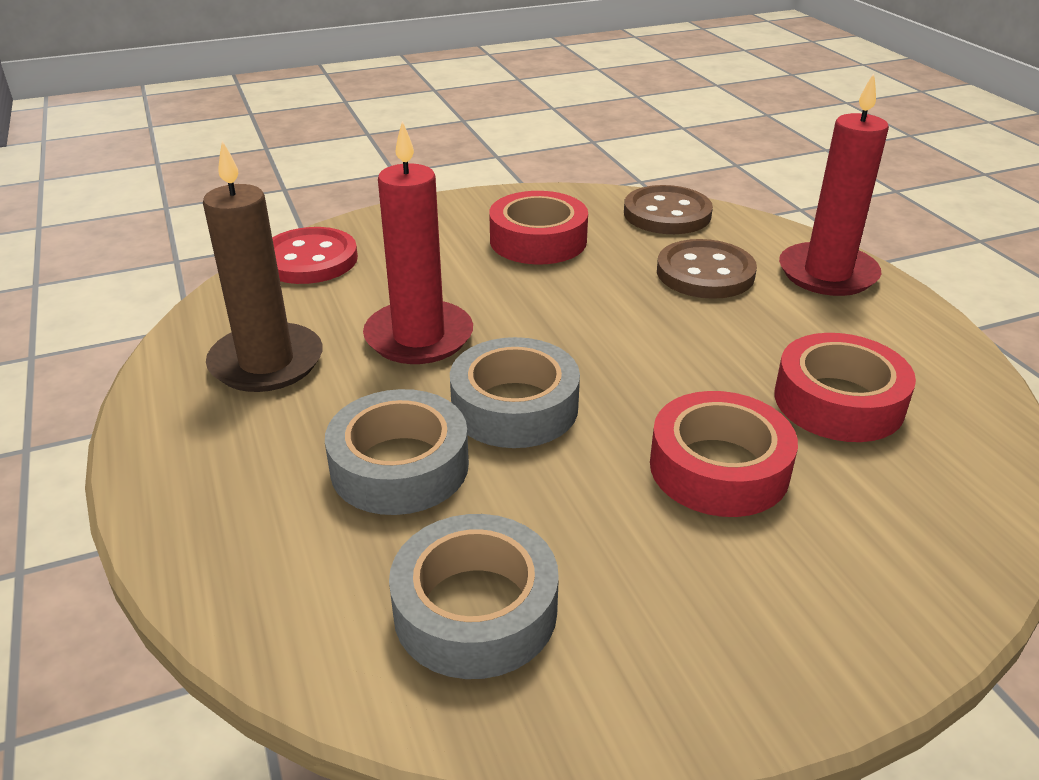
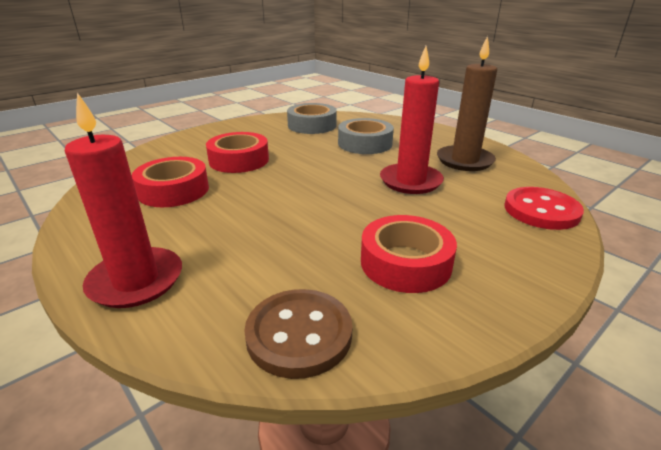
camera: 160 degrees right, 5 degrees down
grey tape [450,337,580,448] -> none
brown button [657,239,757,299] -> none

